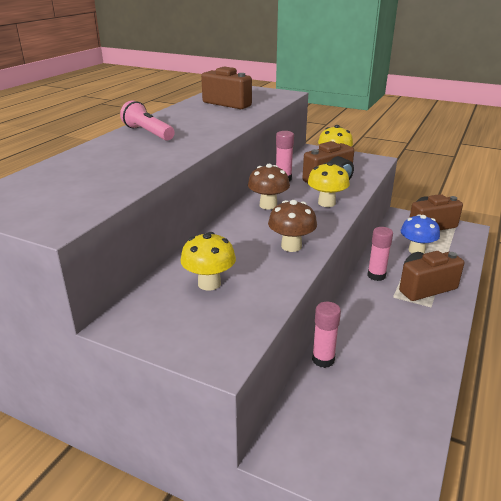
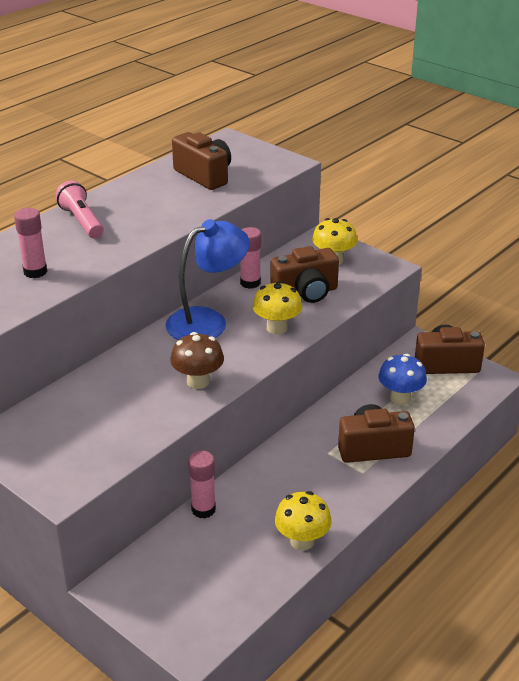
camera: 15 degrees right, 5 degrees up
yellow mushroom [180,232,236,291] -> yellow mushroom moved to [275,491,332,551]
brown mushroom [248,164,290,210] -> blue lamp [165,219,250,340]
pink glue stick [367,227,393,281] -> pink glue stick moved to [14,208,47,278]

